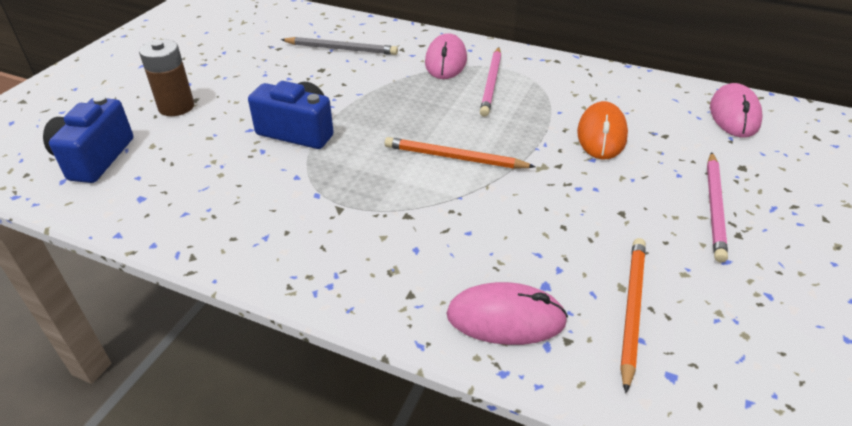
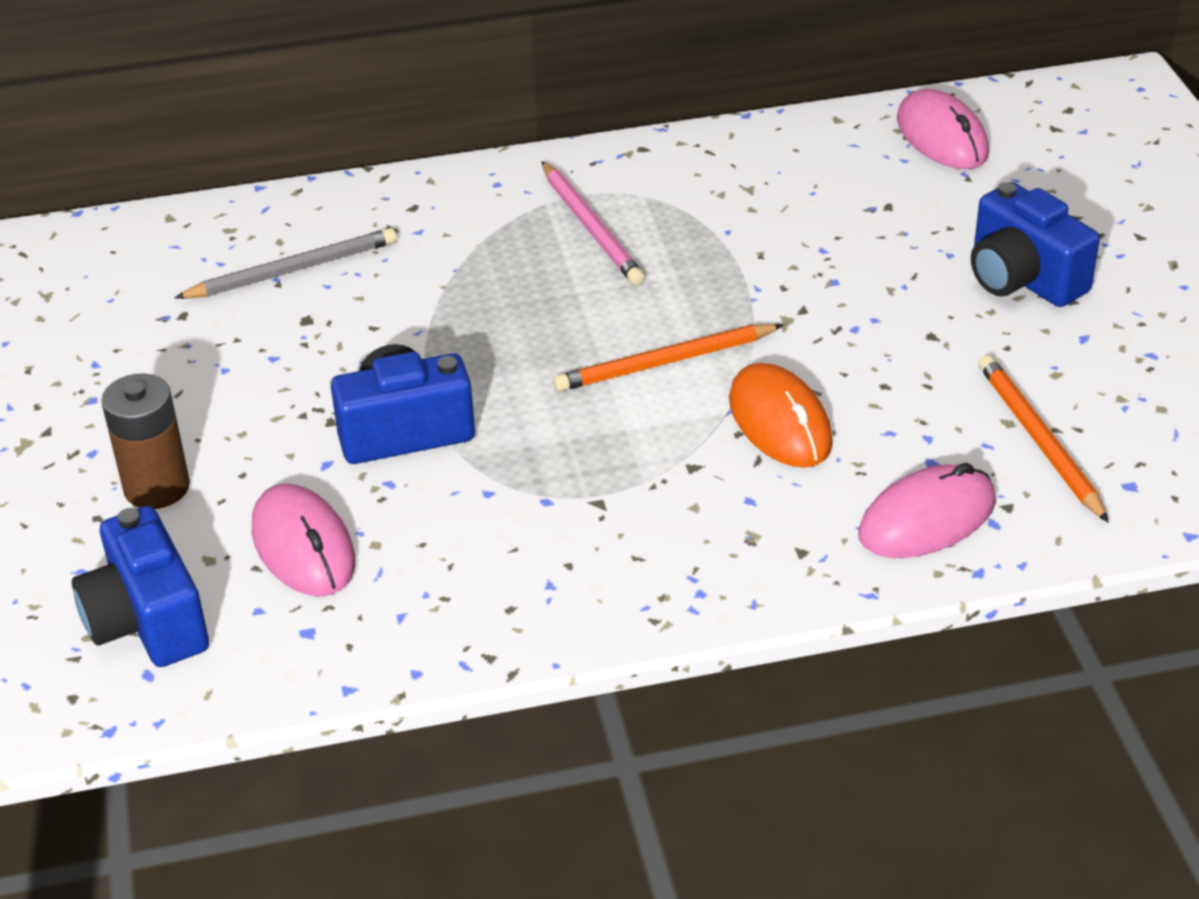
camera: 35 degrees left, 0 degrees up
pink mouse [425,33,467,79] -> pink mouse moved to [252,484,355,597]
orange mouse [577,101,628,159] -> orange mouse moved to [729,363,833,468]
pink pencil [707,152,728,263] -> blue camera [971,182,1100,307]

